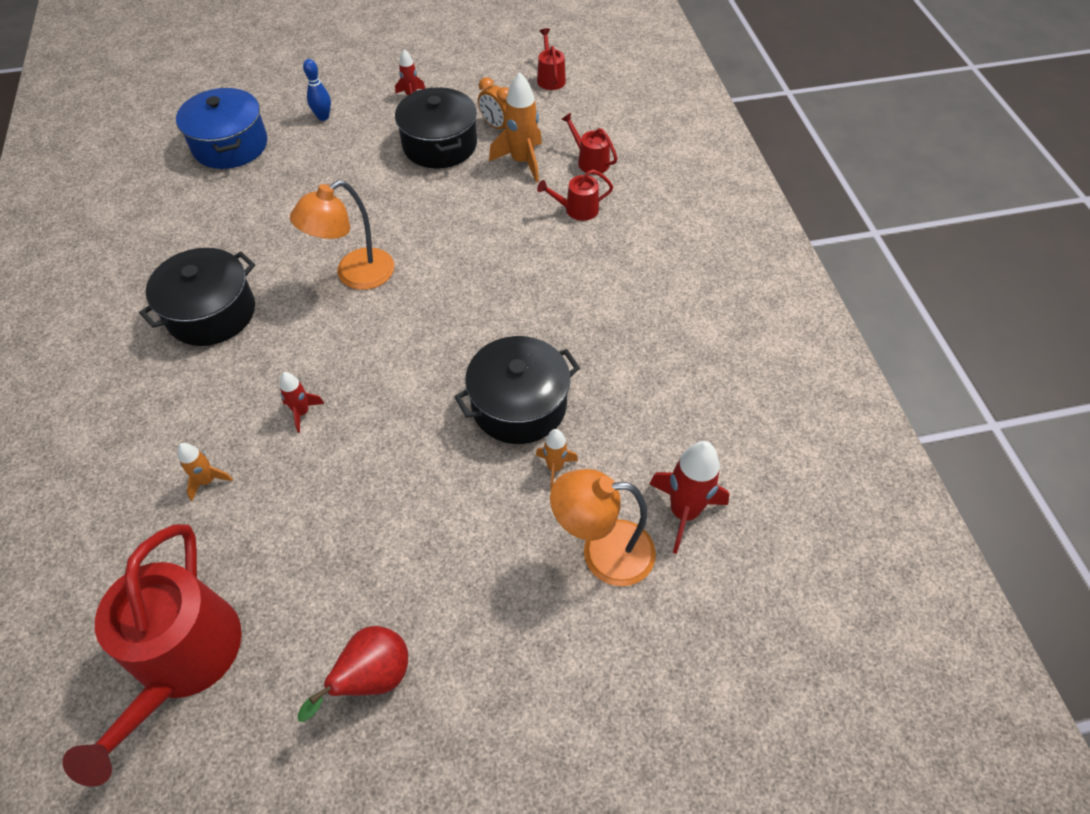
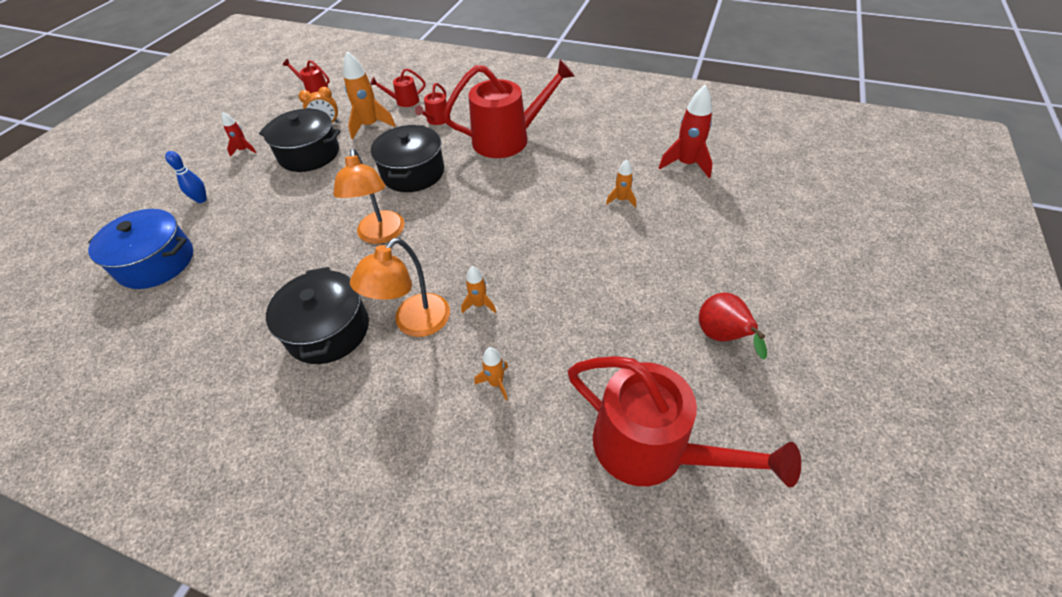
camera: 55 degrees left, 5 degrees down
red rocket [280,372,325,433] -> orange rocket [461,266,496,313]
black pot [455,336,580,444] -> black pot moved to [371,125,444,192]
orange lamp [550,469,656,586] -> orange lamp moved to [350,238,450,337]
none -> red watering can [443,59,575,158]

